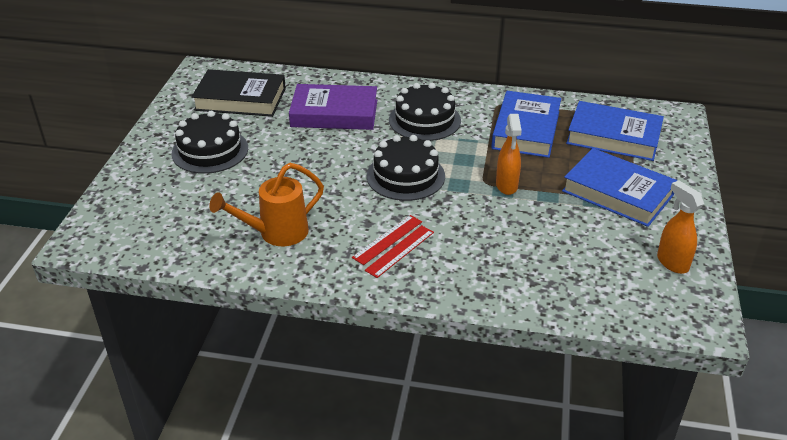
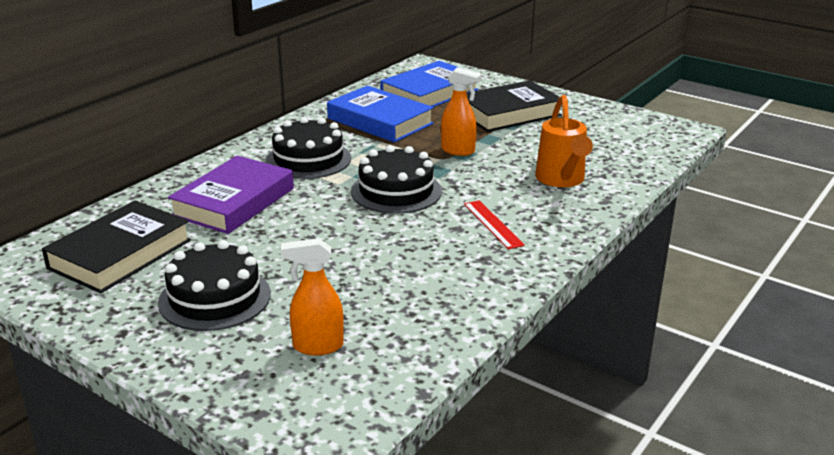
camera: 65 degrees left, 10 degrees down
orange watering can [209,163,324,246] -> orange watering can moved to [535,95,593,187]
red ruler [365,225,434,278] -> none
blue book [562,148,678,227] -> black book [466,80,562,132]
orange spray bottle [657,180,704,274] -> orange spray bottle moved to [281,238,344,355]

